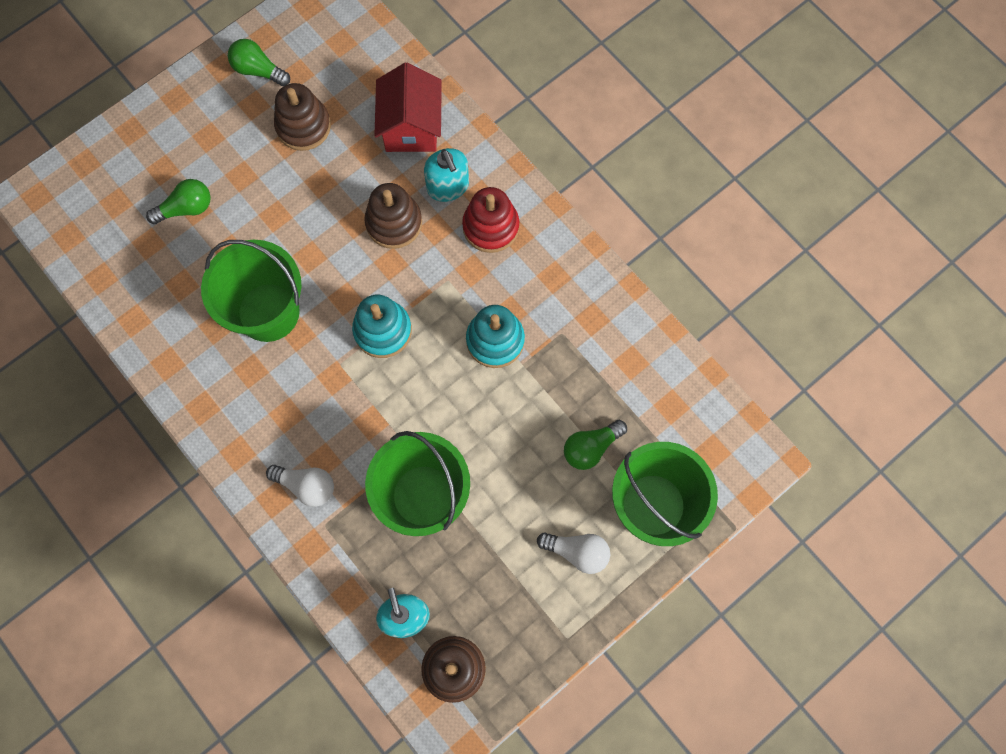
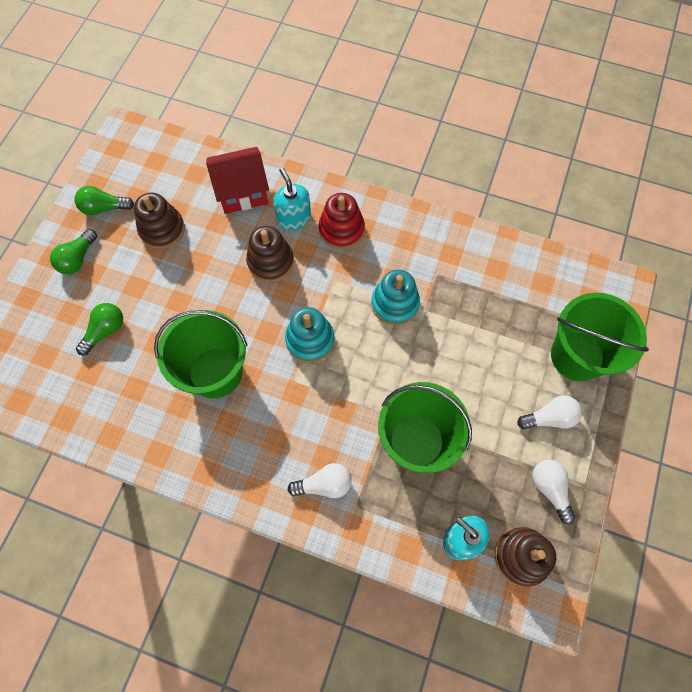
camera: 30 degrees left, 5 degrees down
red house [374,63,442,152] -> red house turned 75 degrees counterclockwise [206,147,269,214]
turquoise soap dispenser [424,148,469,202] -> turquoise soap dispenser turned 150 degrees counterclockwise [273,168,311,230]
green light bulb [564,420,627,470] -> green light bulb moved to [50,229,97,274]
none -> white light bulb [532,460,575,524]

